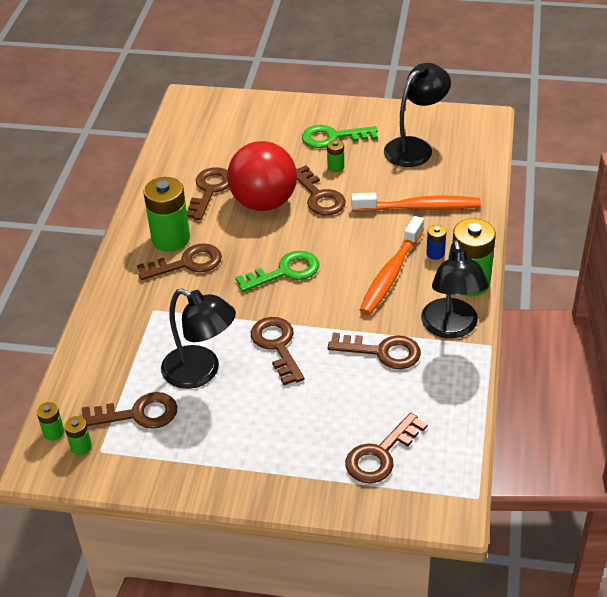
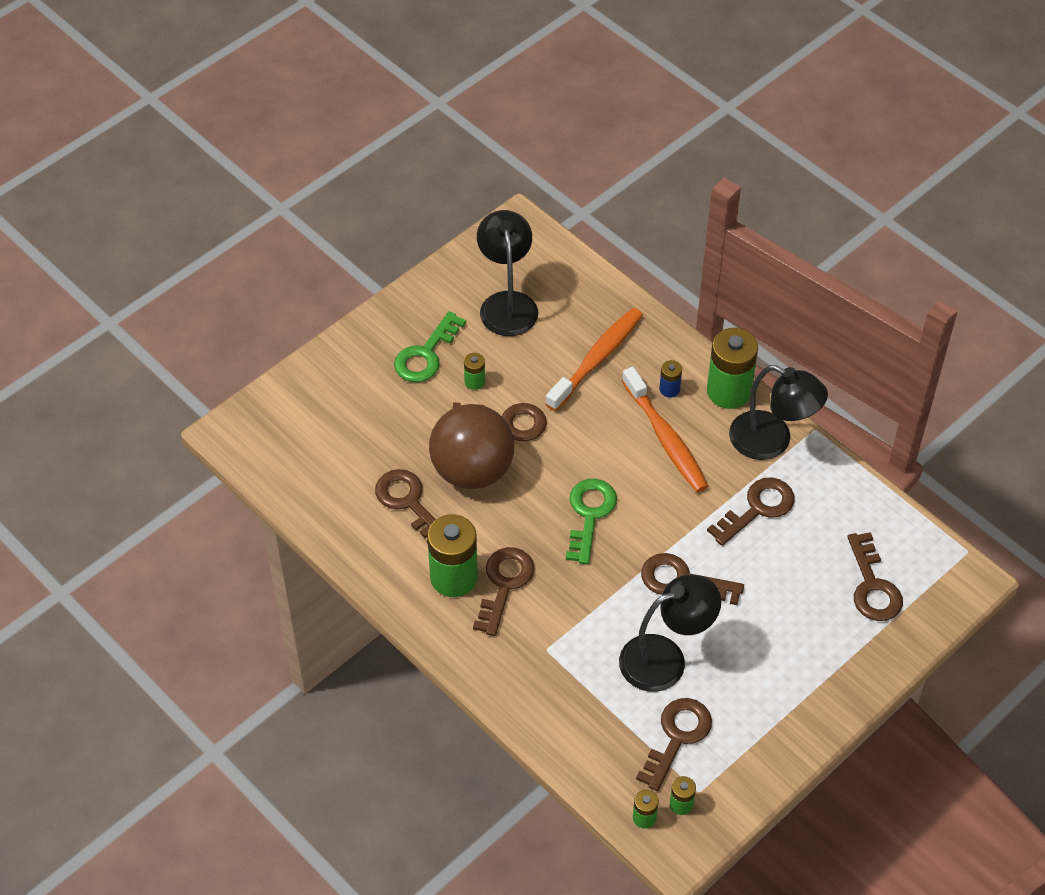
camera: 55 degrees left, 10 degrees up
red ball [227,141,297,211] -> brown ball [429,404,514,489]

